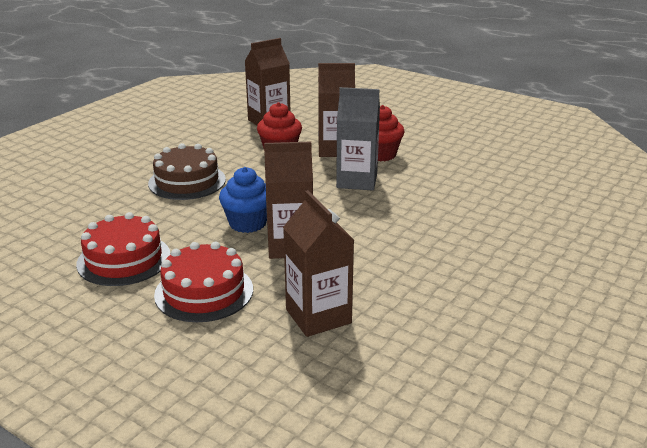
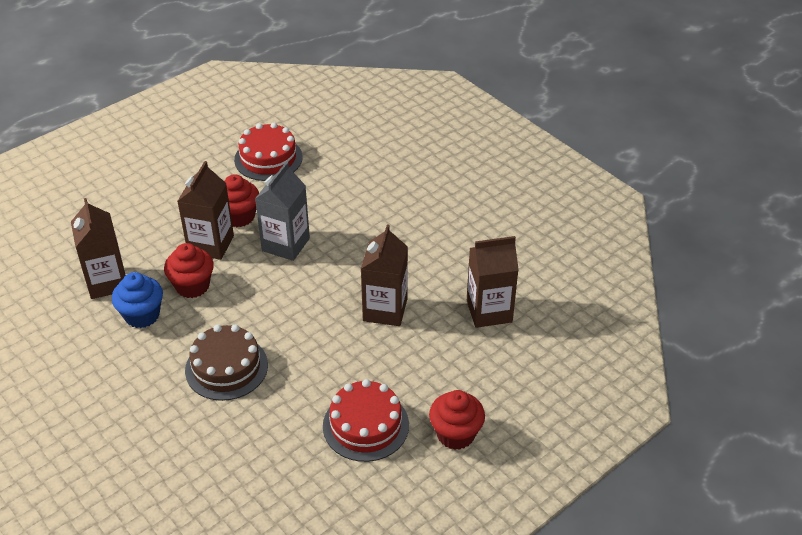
camera: 75 degrees left, 15 degrees up
red cake [154,242,253,322] -> red cake moved to [234,123,303,181]
blue cupcake [219,167,267,233] -> blue cupcake moved to [112,272,163,328]
none -> red cupcake [429,390,485,450]

